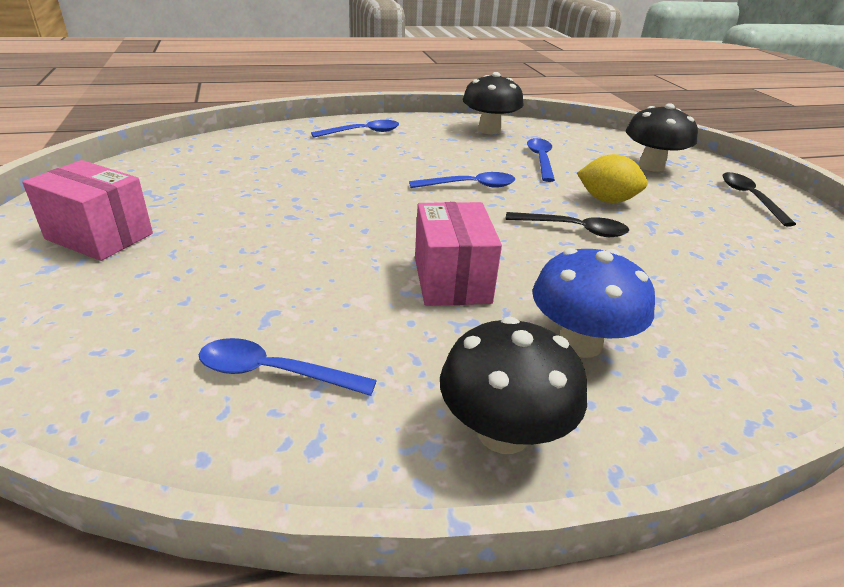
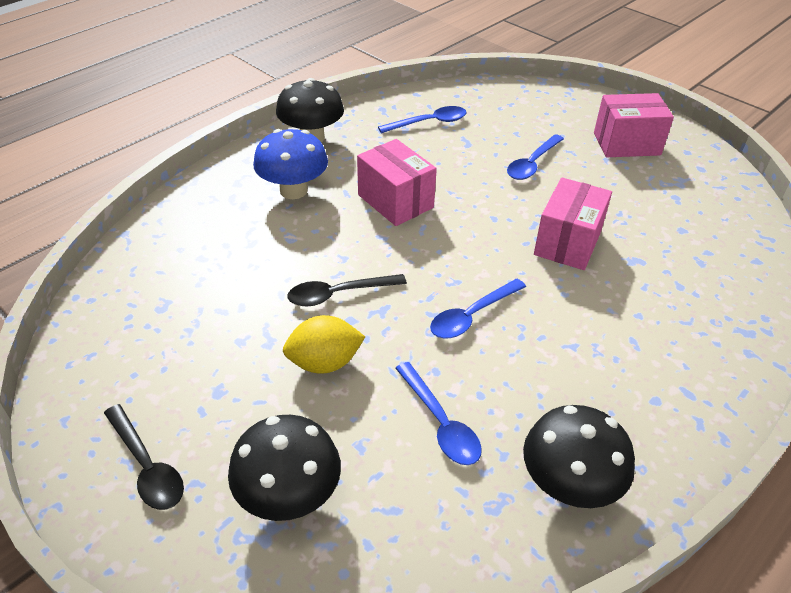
camera: 150 degrees right, 10 degrees up
blue spoon [311,120,399,138] -> blue spoon moved to [507,134,564,180]
none -> pink box [534,177,612,270]

